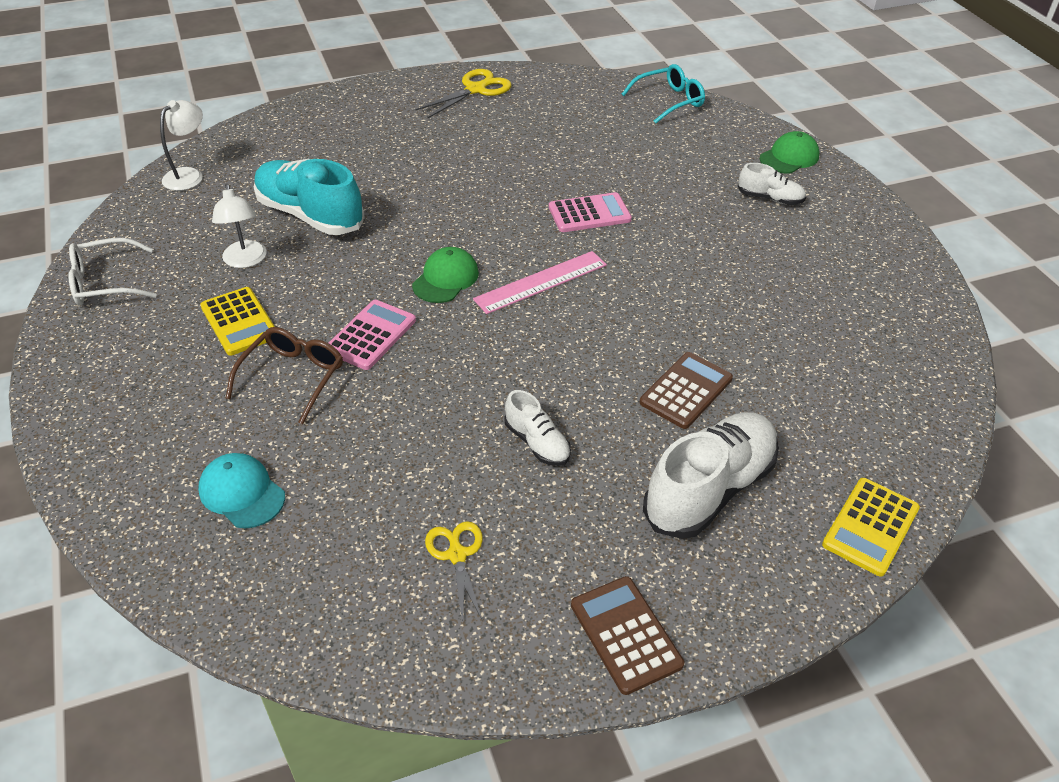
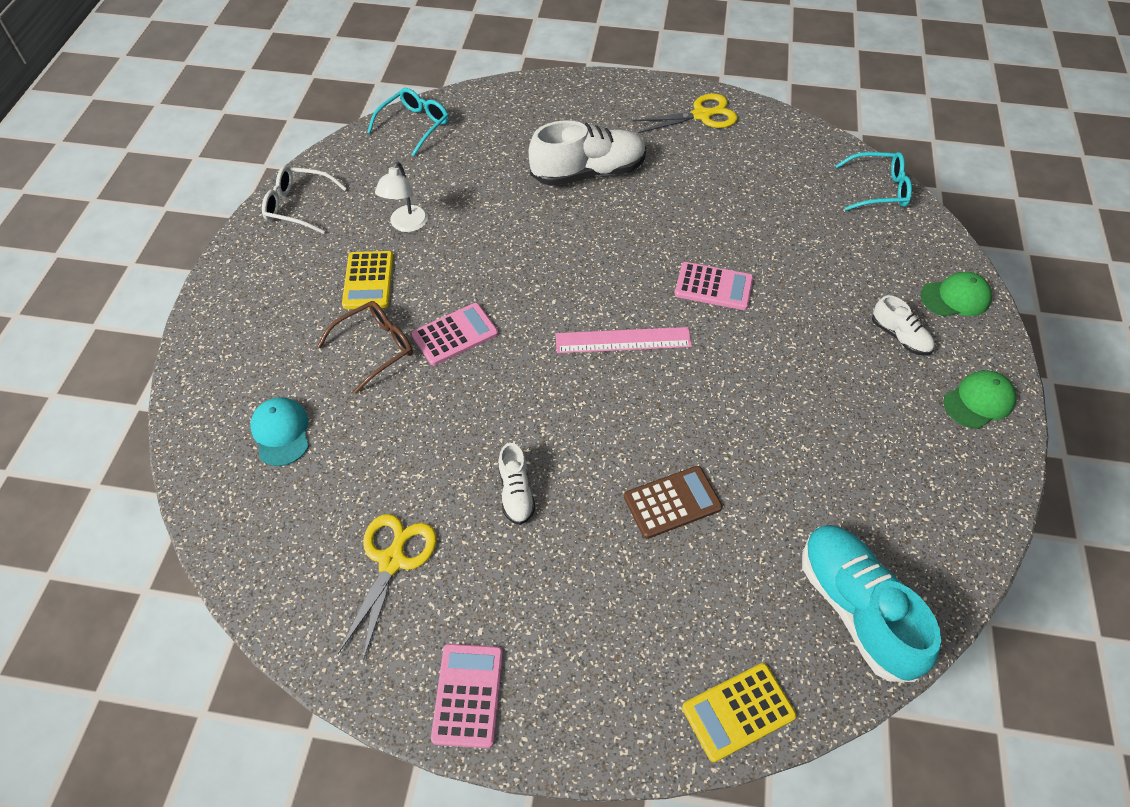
camera: 30 degrees right, 10 degrees up
white lamp [160,100,203,191] -> turquoise glasses [367,88,449,156]
turquoise shoe [254,159,365,235] -> turquoise shoe moved to [802,525,941,682]
green cap [412,247,479,303] -> green cap moved to [943,370,1016,429]
yellow scissors [425,521,483,623] -> yellow scissors [338,514,437,661], size x1.51
brown calculator [571,576,684,695] -> pink calculator [431,644,503,748]
white shoe [643,412,779,539] -> white shoe moved to [529,120,646,186]

